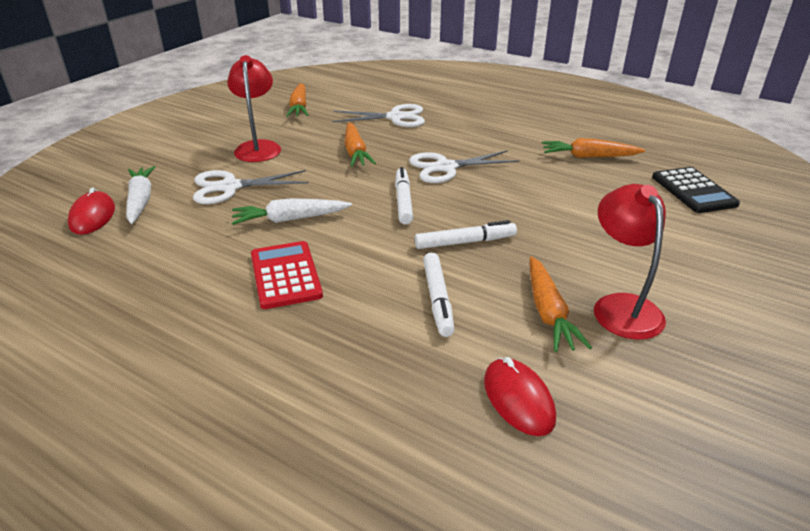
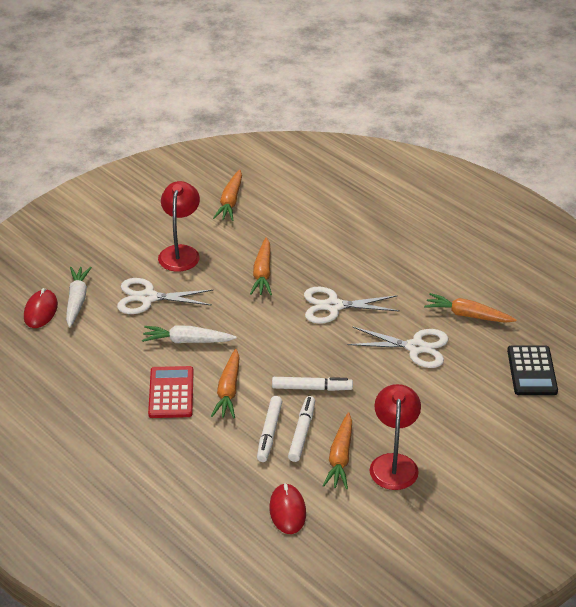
camera: 15 degrees right, 5 degrees up
white scissors [332,104,425,127] -> white scissors moved to [348,326,448,368]
white marker [395,167,413,224] -> white marker moved to [288,396,315,462]
none -> orange carrot [211,349,239,418]

